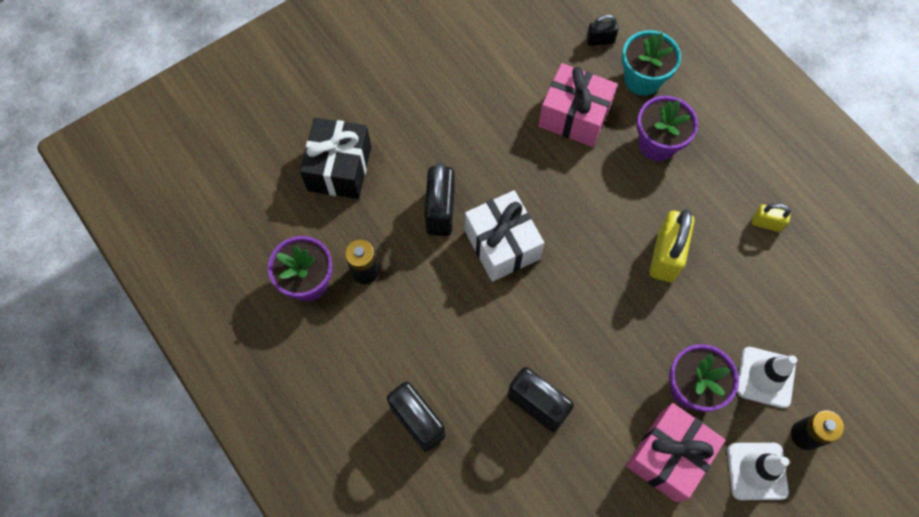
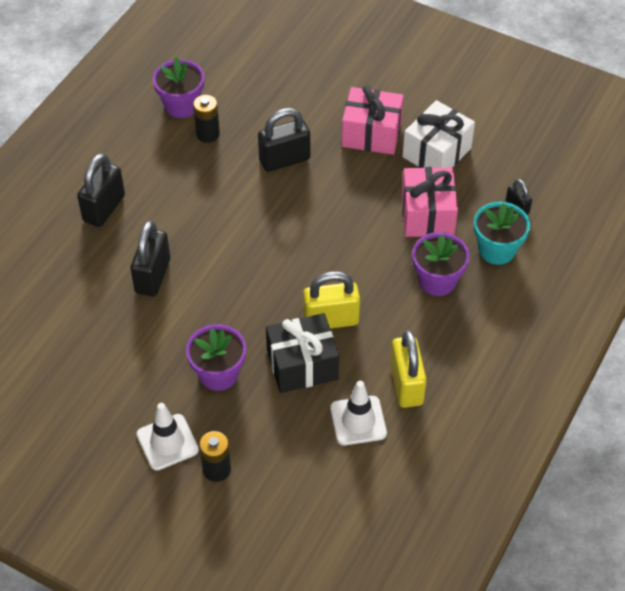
camera: 65 degrees right, 15 degrees down
black gift [300,118,371,199] -> black gift moved to [266,313,339,393]
white gift [464,190,544,282] -> white gift moved to [402,100,475,168]
pink gift [626,403,725,503] -> pink gift moved to [342,85,404,155]
white traffic cone [737,347,797,408] -> white traffic cone moved to [330,381,387,446]
yellow padlock [752,203,791,232] -> yellow padlock [390,330,427,408], size x1.87

